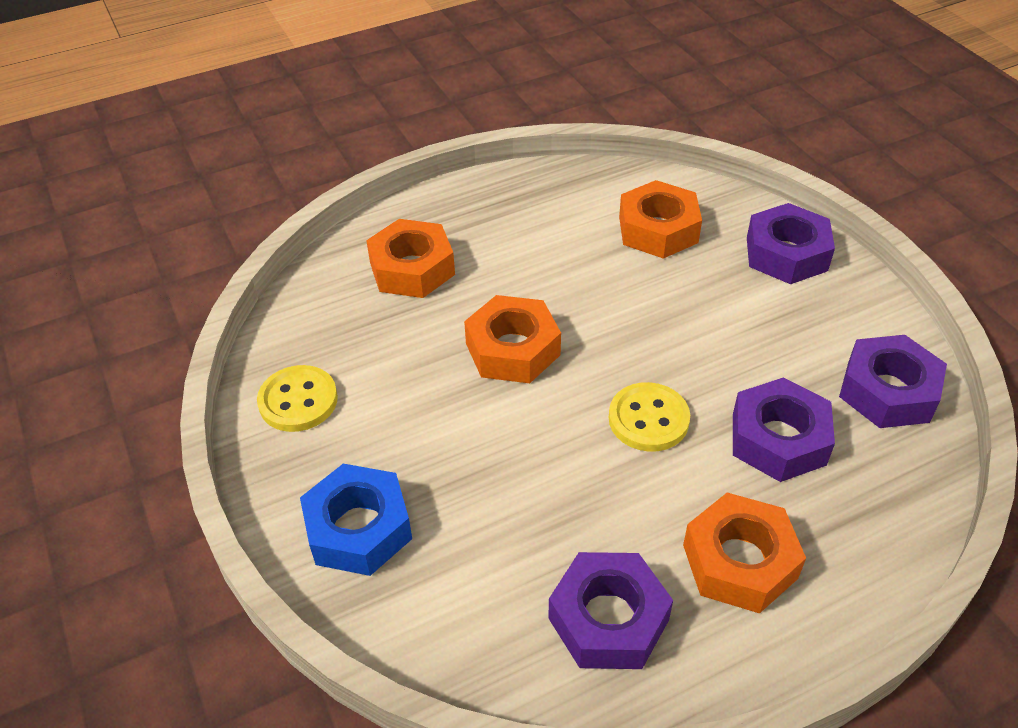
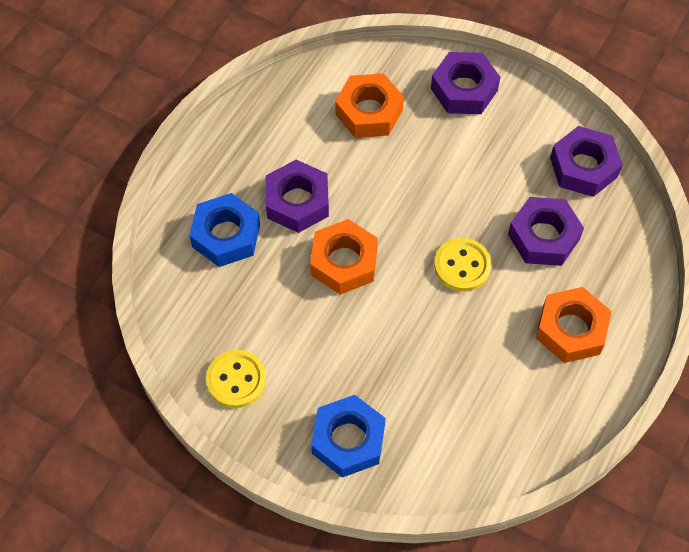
camera: 35 degrees left, 15 degrees up
orange nut [366,219,455,298] -> blue nut [189,193,260,267]
purple nut [548,552,673,669] -> purple nut moved to [266,160,329,233]

